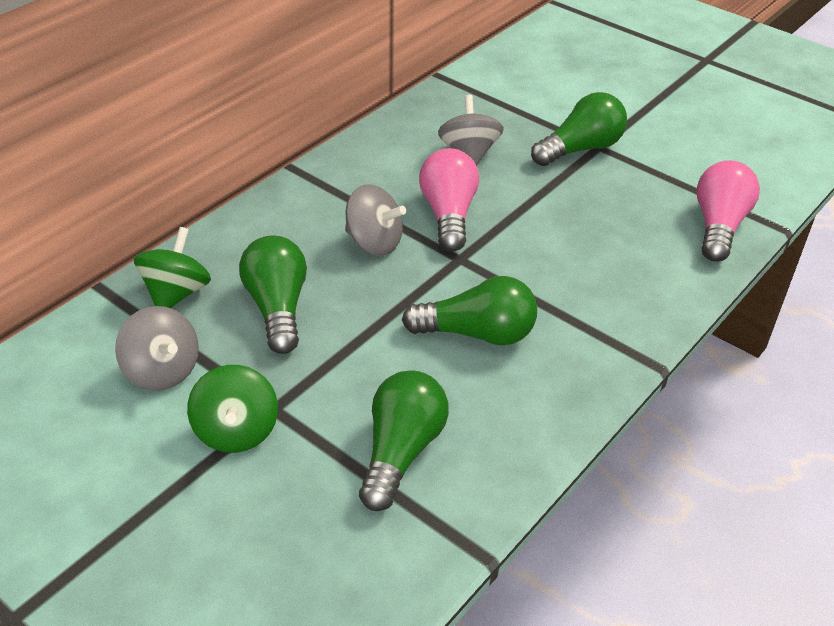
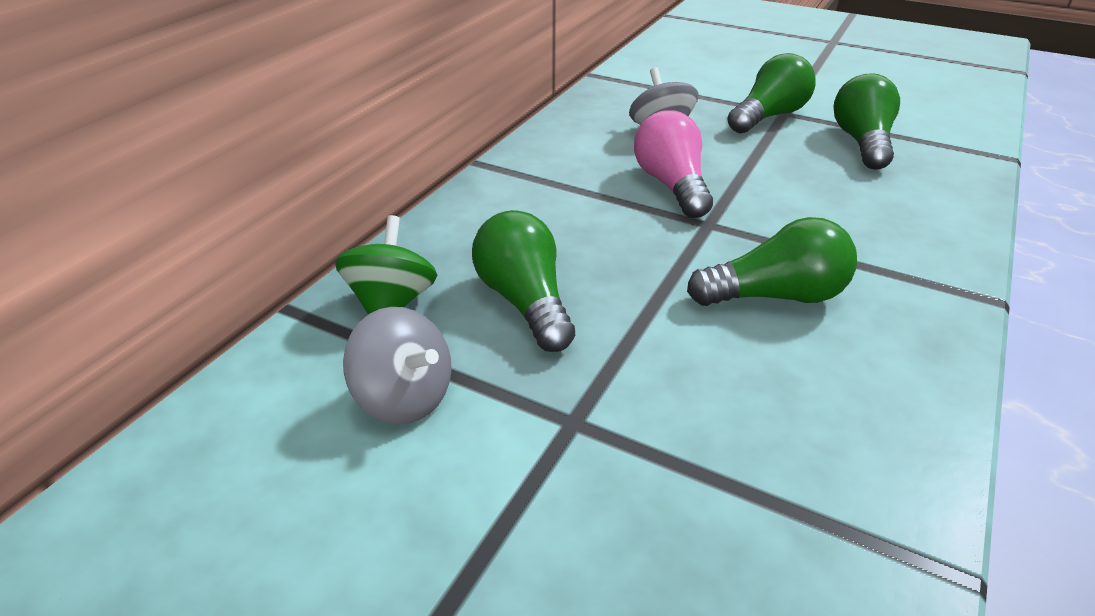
camera: 10 degrees left, 5 degrees down
green spinning top [187,365,278,453] -> none
grey spinning top [345,184,406,256] -> none
green light bulb [359,370,449,511] -> green light bulb moved to [833,73,900,170]
pink light bulb [696,160,760,262] -> none

